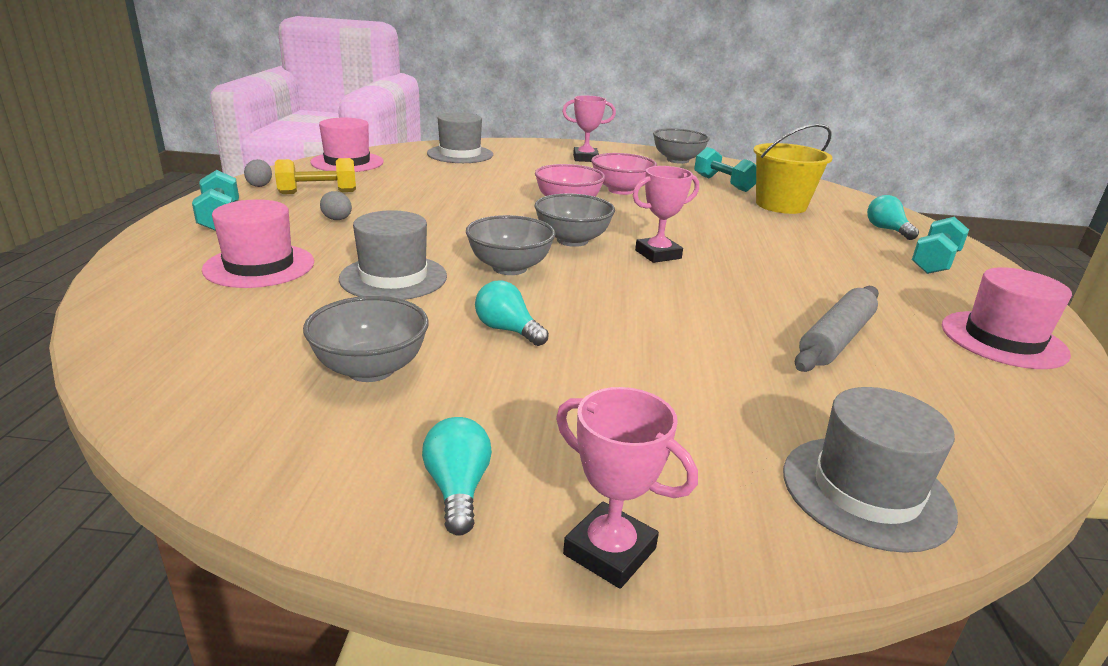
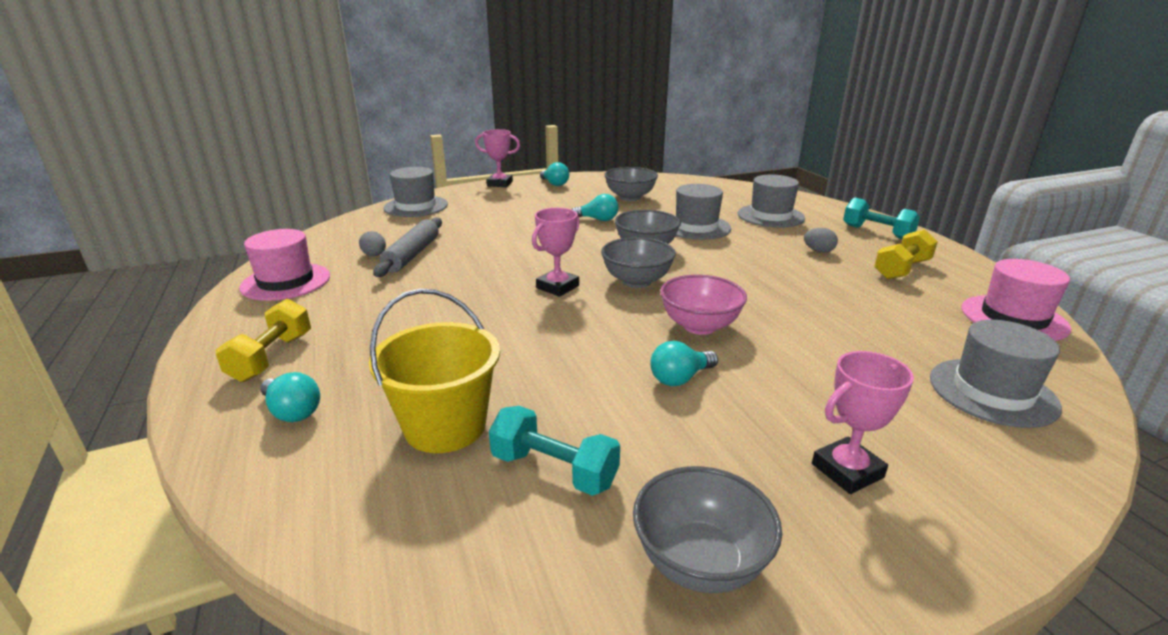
camera: 155 degrees right, 0 degrees up
pink hat [202,199,314,288] -> grey hat [738,175,805,228]
grey egg [244,159,272,187] -> grey egg moved to [359,231,386,256]
pink bowl [591,153,657,195] -> turquoise light bulb [651,341,718,386]
turquoise dumbbell [912,217,969,274] -> yellow dumbbell [216,299,311,382]

